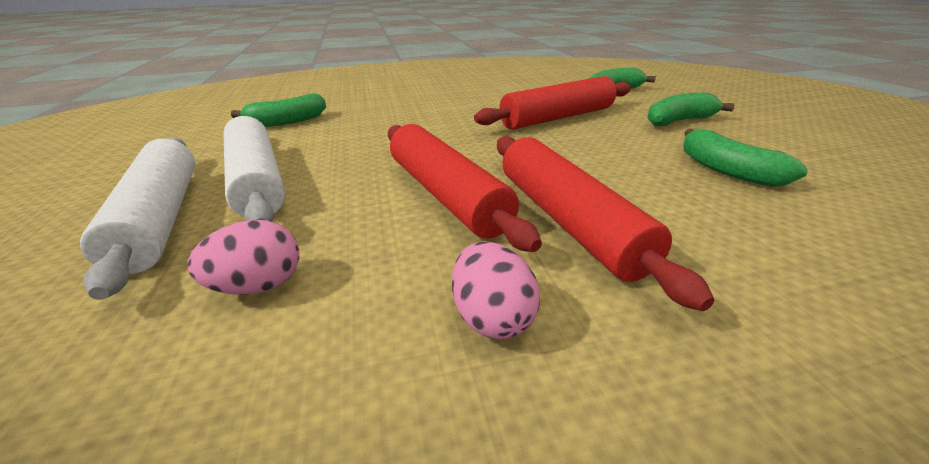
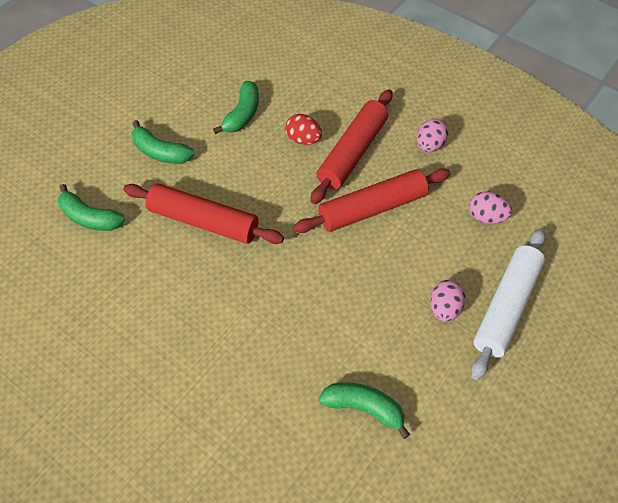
camera: 130 degrees left, 25 degrees up
white rolling pin [223,116,285,222] -> pink egg [430,280,466,322]
red rolling pin [388,124,542,252] -> red rolling pin turned 45 degrees clockwise [293,168,451,233]
none -> red egg [285,114,322,145]

